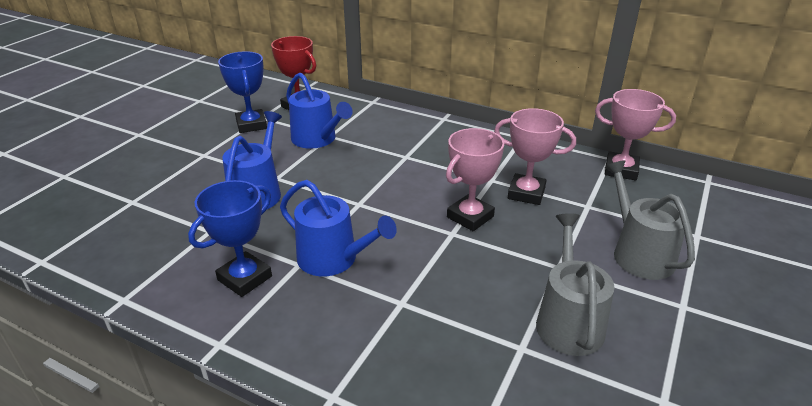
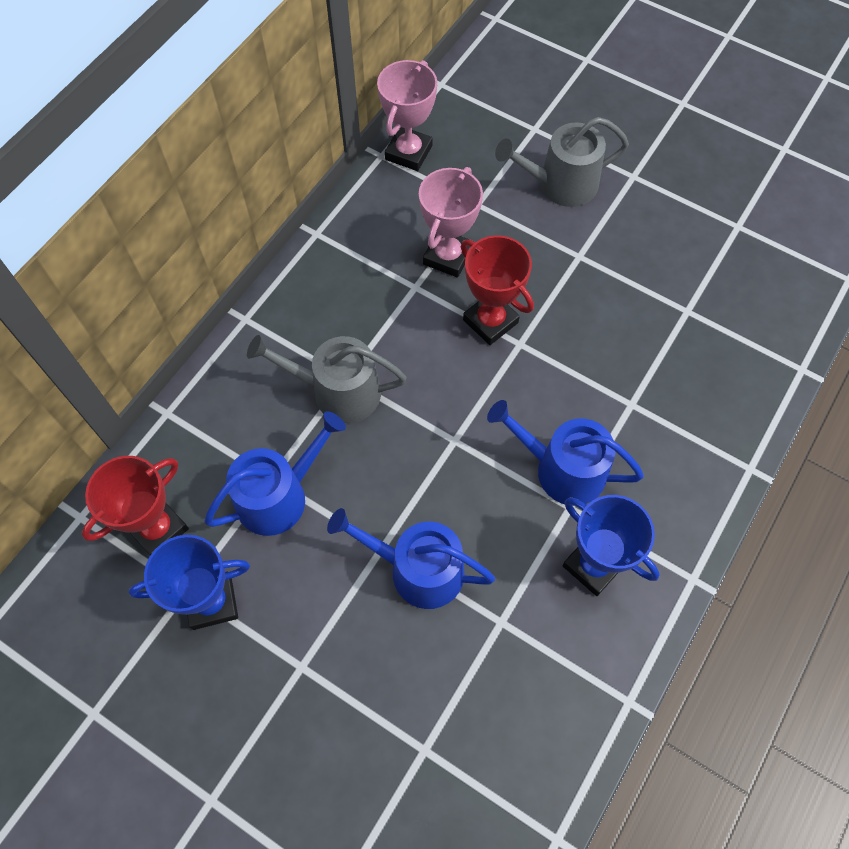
camera: 85 degrees left, 30 degrees up
blue watering can [280,180,397,276] -> blue watering can turned 105 degrees counterclockwise [487,400,644,506]
pink trophy [446,128,504,231] -> red trophy [461,235,534,345]
grey watering can [536,213,615,356] -> grey watering can moved to [247,335,406,423]

